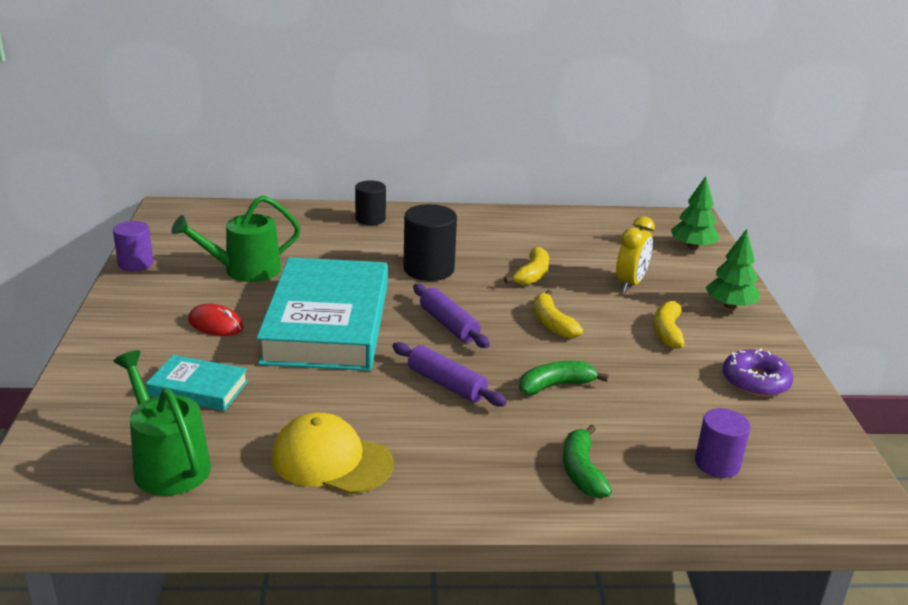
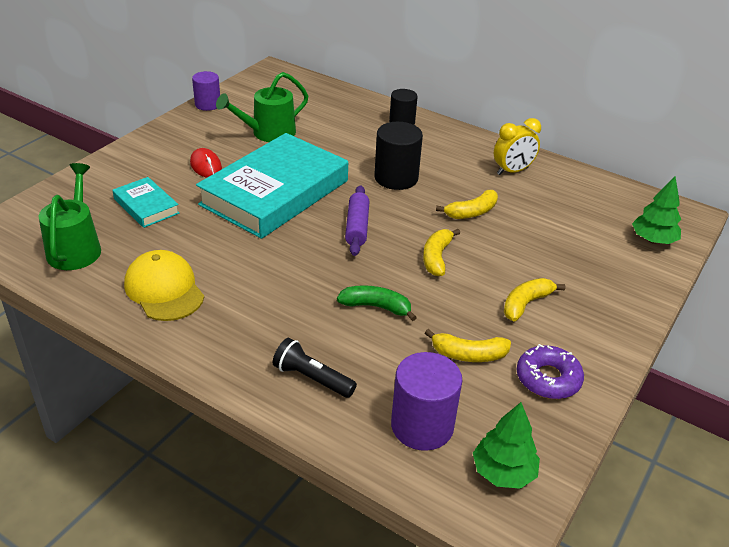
camera: 35 degrees right, 10 degrees up
green watering can [171,195,301,282] -> green watering can turned 45 degrees counterclockwise [216,72,308,142]
purple rolling pin [392,342,507,407] -> none
green banana [563,425,612,498] -> black flashlight [273,338,357,398]
yellow clock [616,216,655,292] -> yellow clock moved to [494,118,541,175]
purple cylinder [695,408,750,478] -> purple cylinder [391,352,462,451], size x1.53
green tree [705,229,760,309] -> green tree moved to [473,402,540,489]
none -> yellow banana [425,329,511,362]

